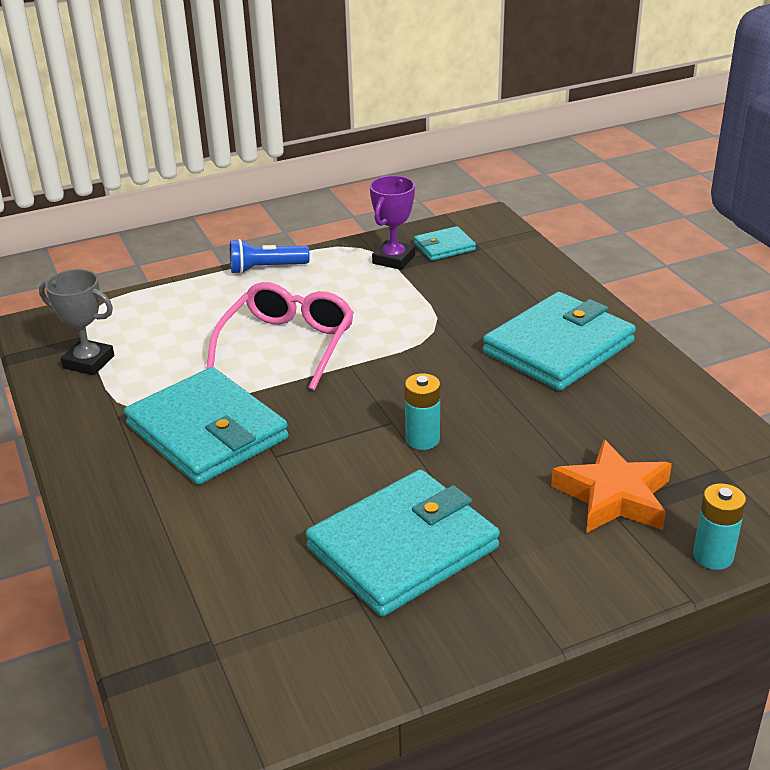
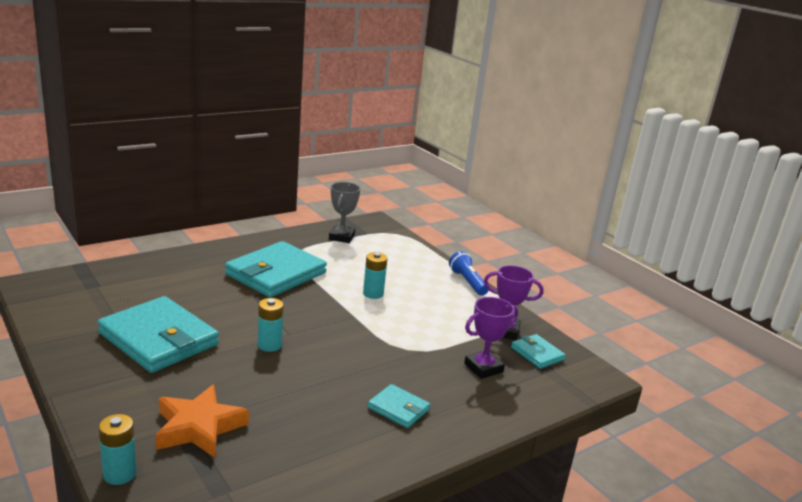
camera: 75 degrees right, 10 degrees down
pink glasses [206,282,354,390] -> turquoise battery [363,252,387,299]
turquoise wallet [483,292,636,391] -> turquoise wallet [368,384,430,428], size x0.48
none -> purple trophy [464,297,518,379]

